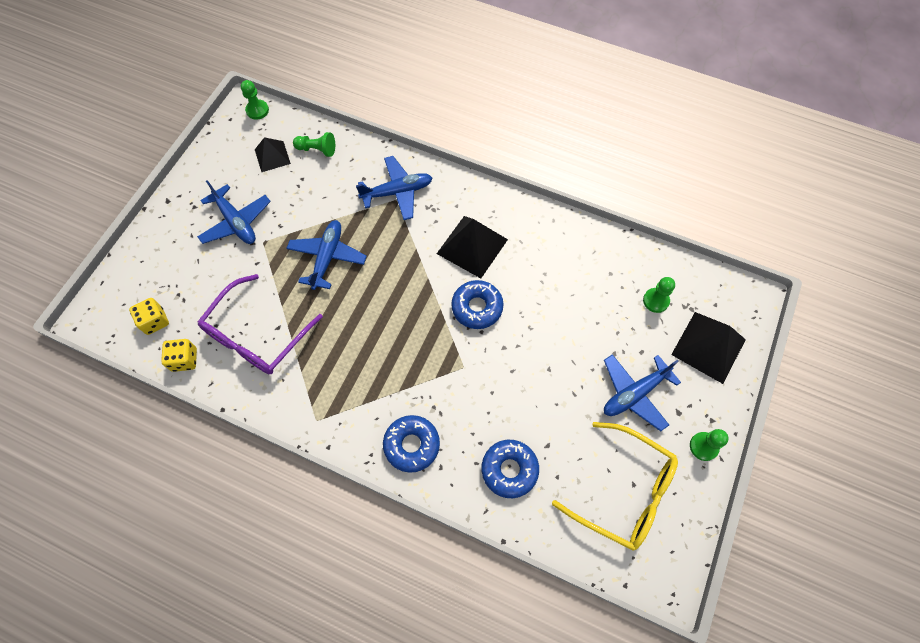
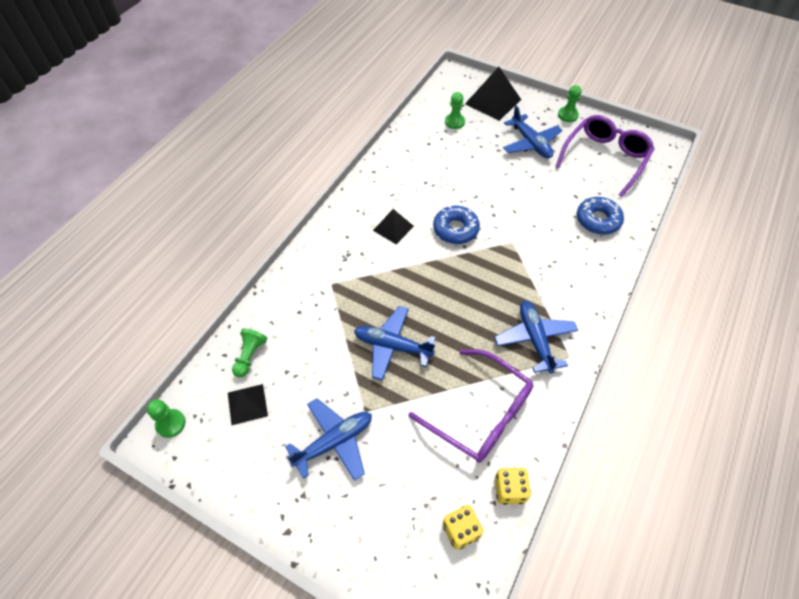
camera: 85 degrees left, 10 degrees down
blue plane [356,156,432,220] -> blue plane moved to [494,301,578,374]
blue donut [383,415,440,473] -> none
black pyramid [437,216,508,278] -> black pyramid [373,209,414,244], size x0.61
yellow glasses [552,422,678,551] -> purple glasses [555,115,655,197]

